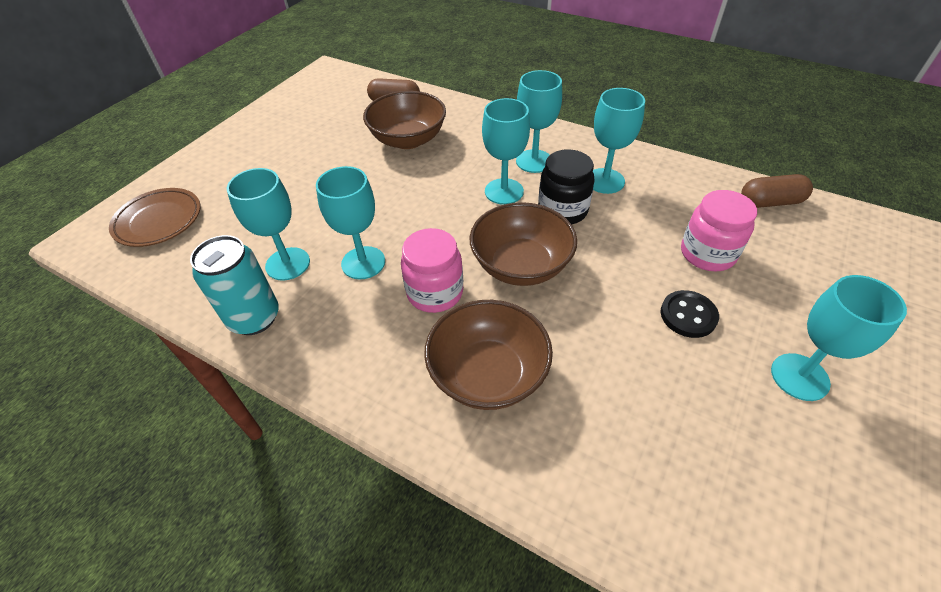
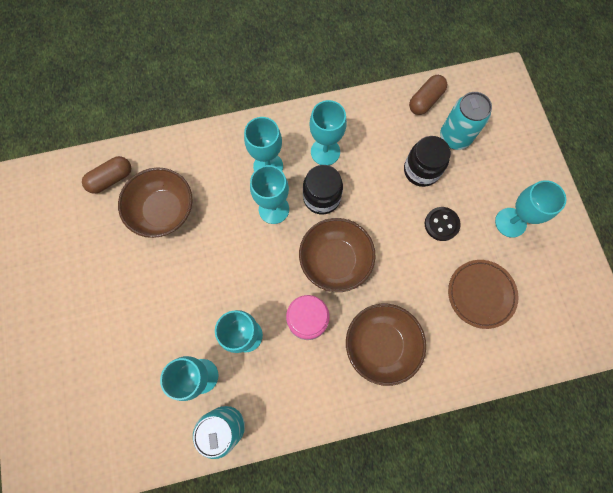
camera: 45 degrees left, 25 degrees up
brown plate [109,188,200,247] -> brown plate moved to [448,260,518,329]
pink jar [681,190,757,271] -> black jar [404,136,451,187]
none -> turquoise can [440,92,492,150]

